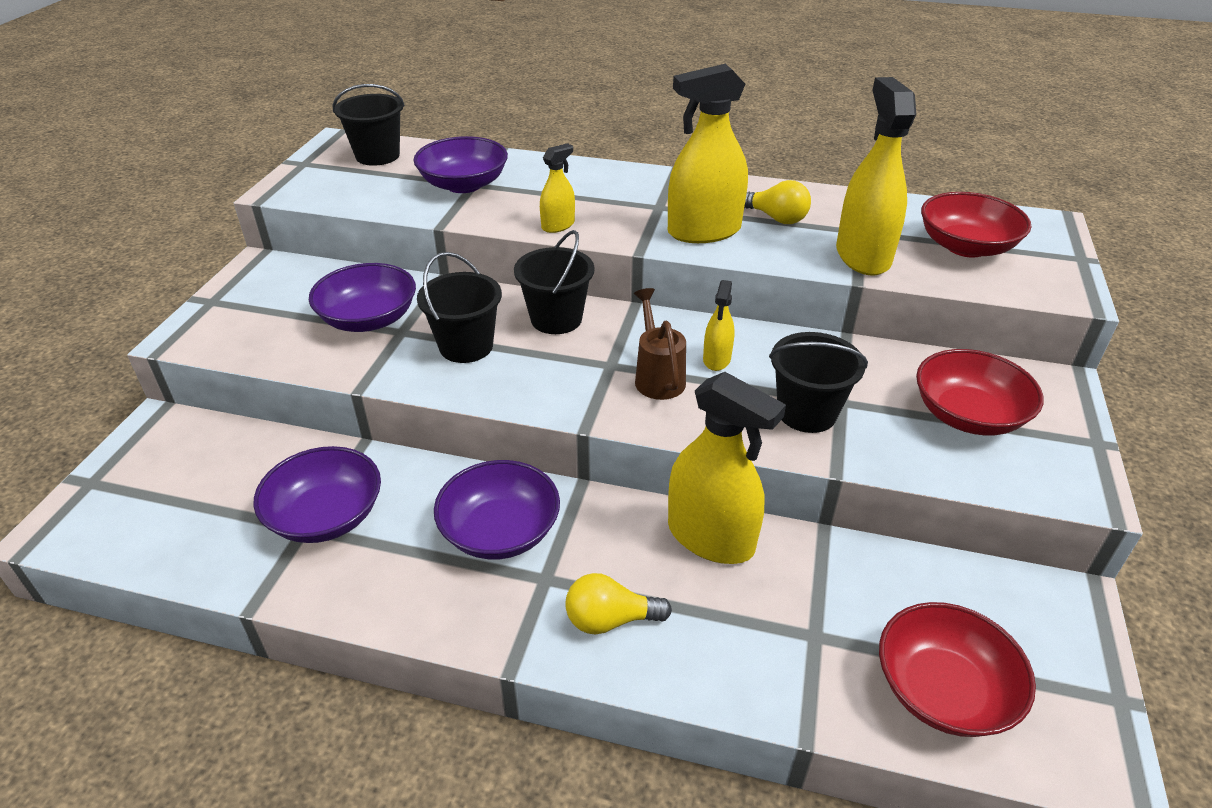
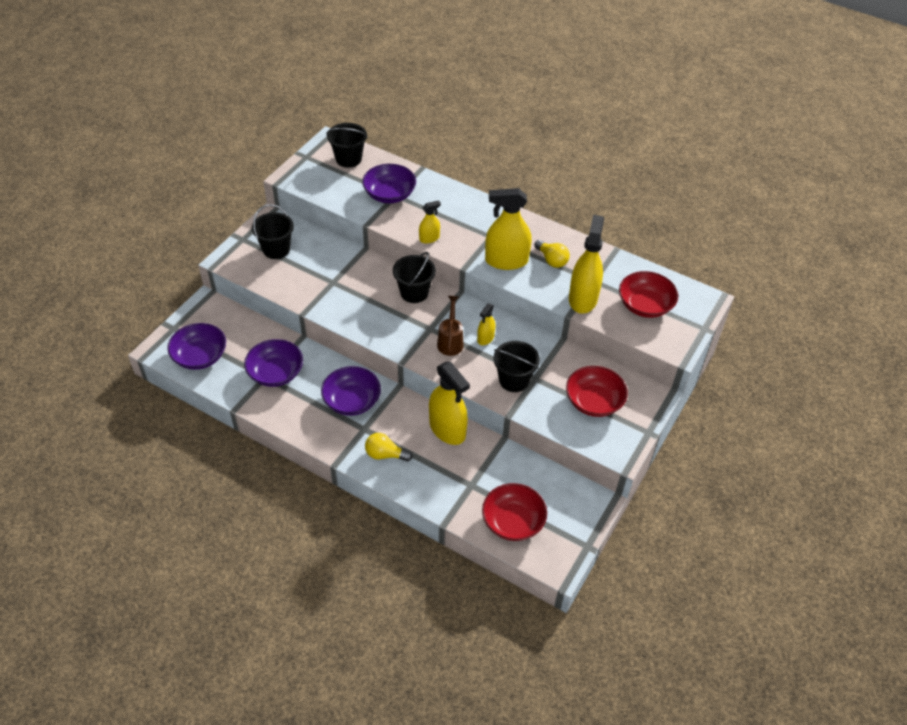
camera: 15 degrees right, 10 degrees up
purple bowl [309,263,416,332] -> purple bowl moved to [167,323,226,370]
black bucket [417,252,502,363] -> black bucket moved to [252,204,294,259]

